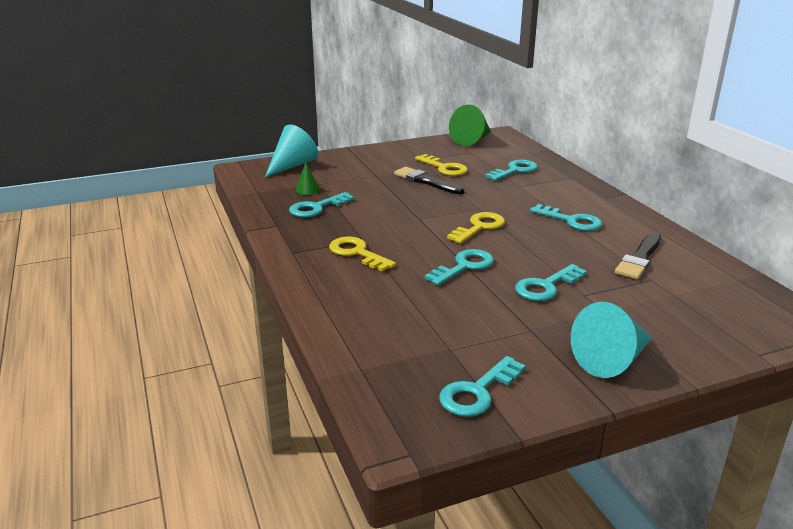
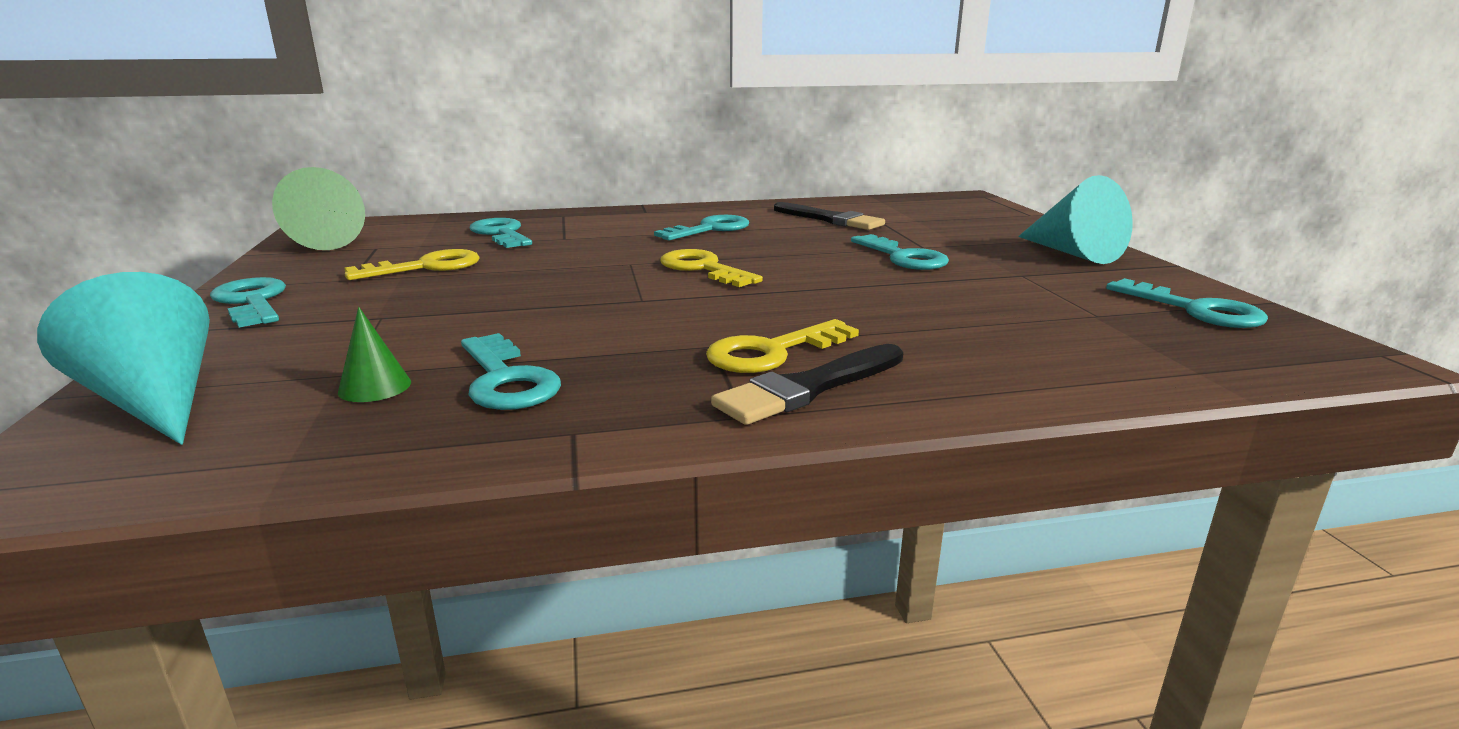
camera: 80 degrees left, 5 degrees down
black brush [394,167,464,194] -> black brush moved to [711,344,903,425]
turquoise key [425,249,494,285] -> turquoise key moved to [210,277,286,328]

